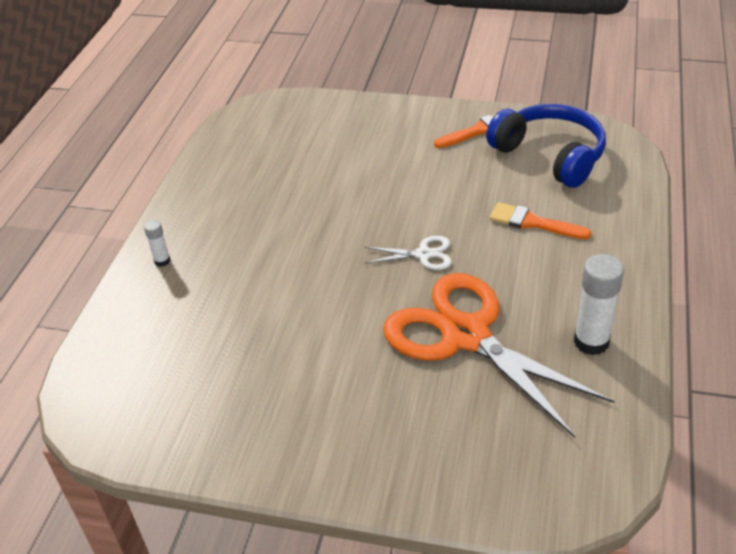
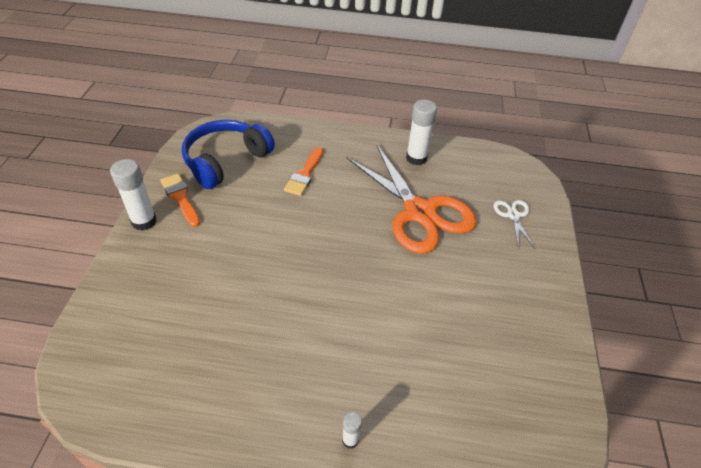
camera: 100 degrees left, 5 degrees up
white scissors [365,236,452,270] -> white scissors moved to [494,200,535,248]
orange scissors [383,273,614,438] -> orange scissors turned 75 degrees counterclockwise [347,144,476,254]
none -> white glue stick [110,159,157,231]

